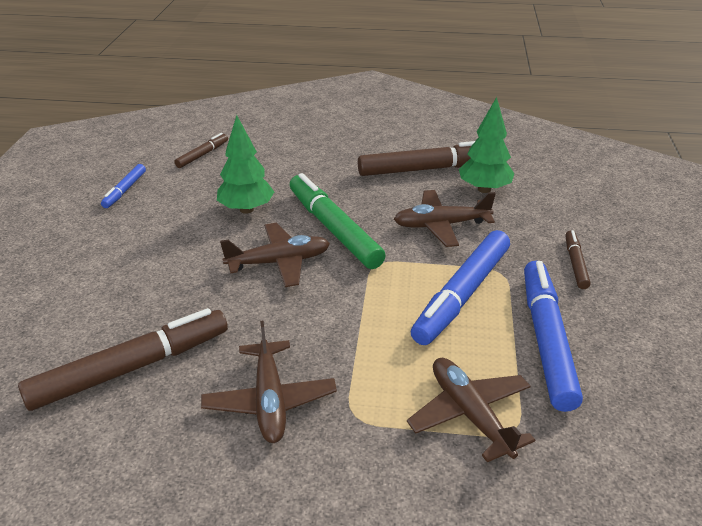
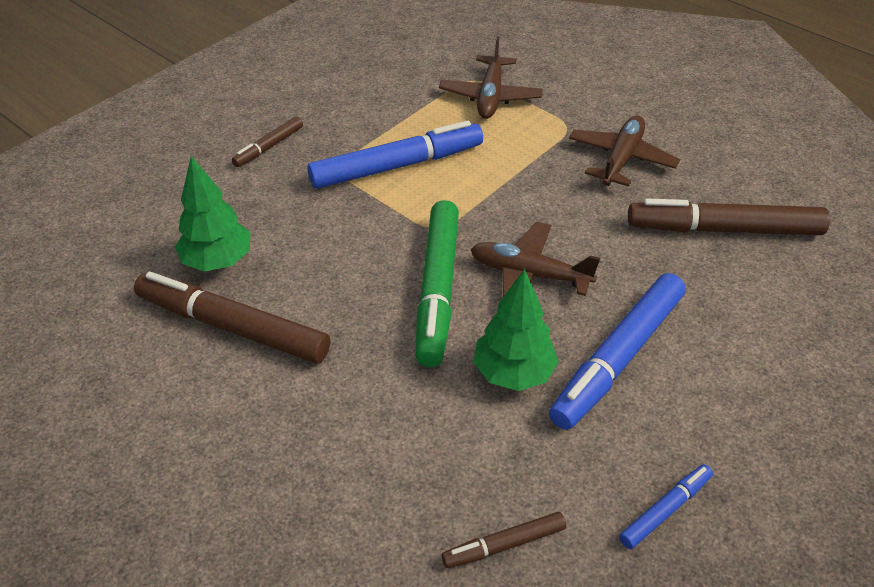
camera: 145 degrees left, 10 degrees up
brown plane [394,190,496,247] -> none
blue marker [524,261,583,412] -> blue marker moved to [549,273,686,430]

